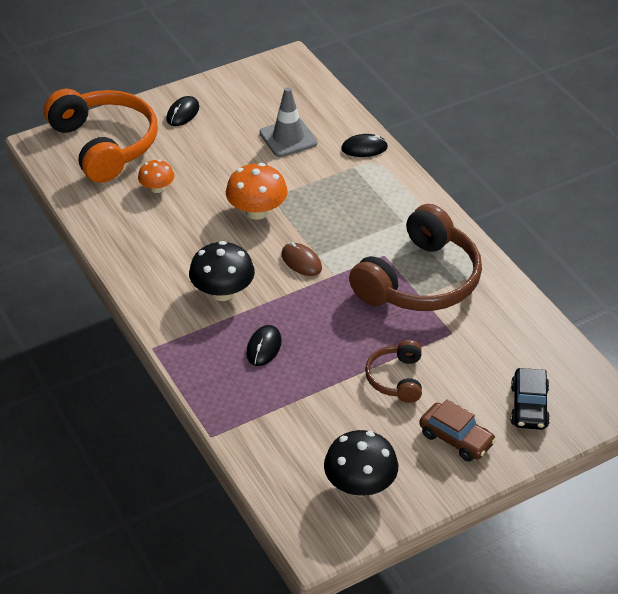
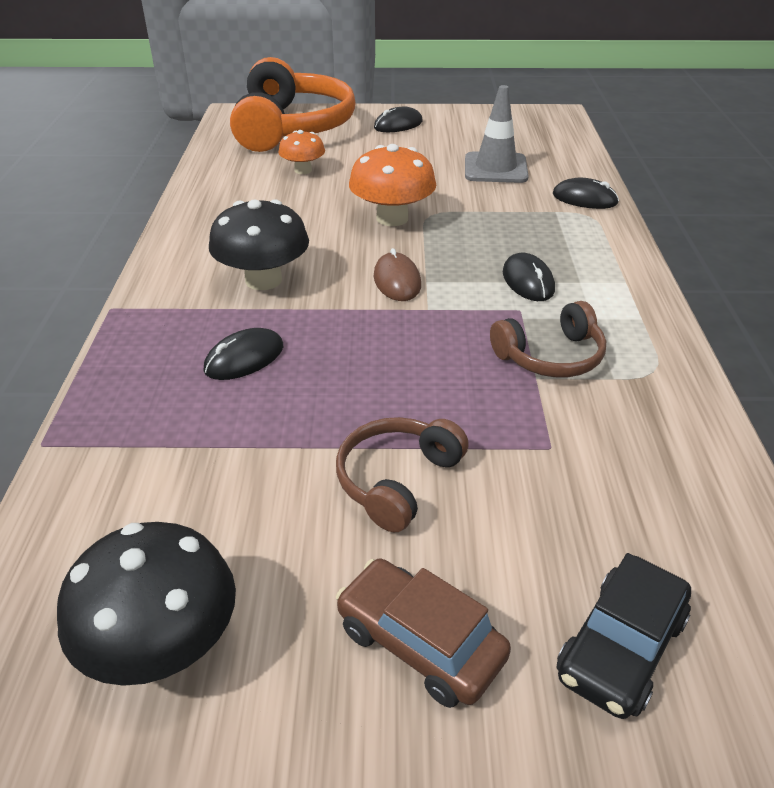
camera: 30 degrees right, 5 degrees down
brown headphones [349,204,482,311] -> brown headphones [490,301,606,377], size x0.49
brown car [419,399,496,462] -> brown car turned 150 degrees clockwise [336,559,511,708]
none -> black mouse [503,253,555,301]

